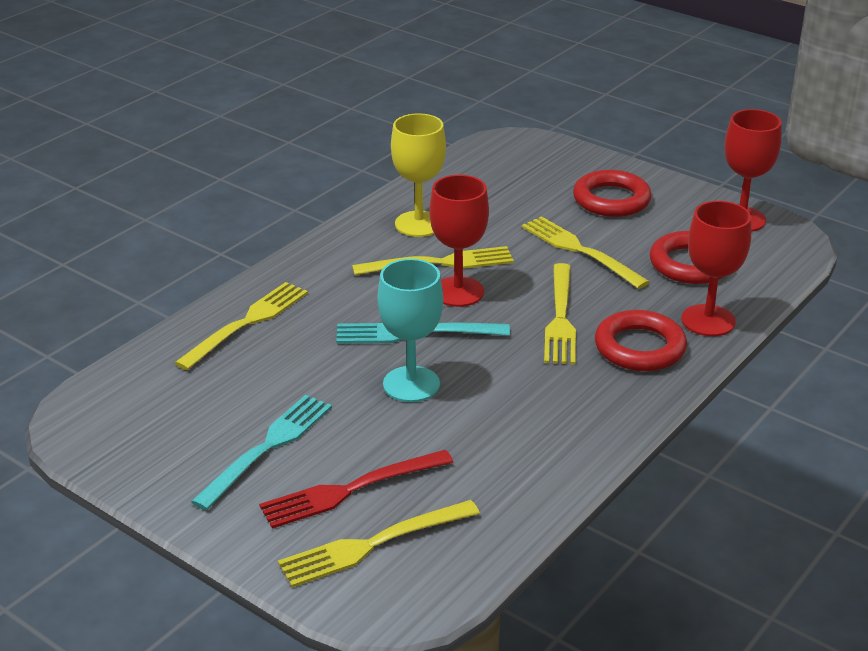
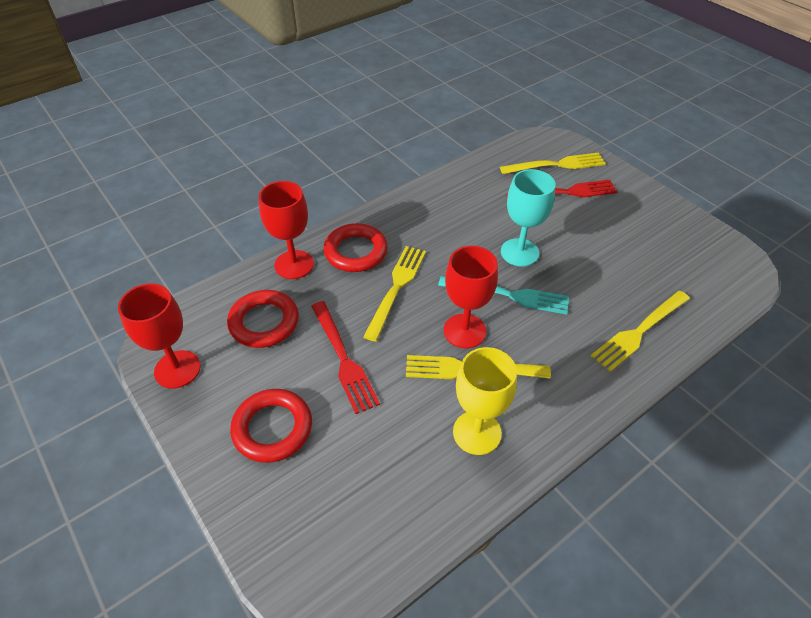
camera: 165 degrees left, 15 degrees up
turquoise fork [191,395,332,510] -> none
yellow fork [522,216,650,289] -> red fork [311,301,380,414]

